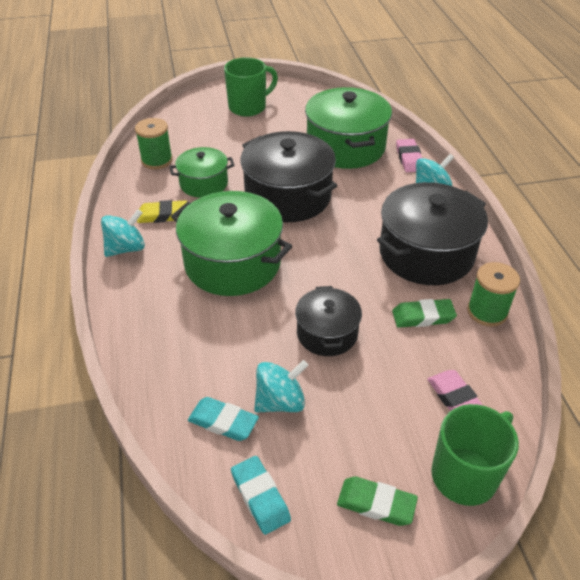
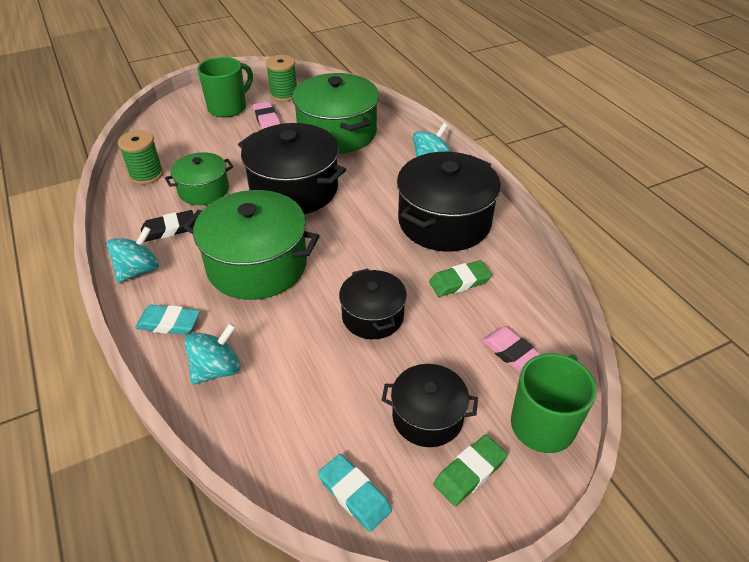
camera: 15 degrees left, 0 degrees up
yellow eraser [137,200,187,223] -> black eraser [141,210,195,242]
turquoise eraser [188,397,259,441] -> turquoise eraser moved to [135,305,200,335]
turquoise spinning top [254,360,308,413] -> turquoise spinning top moved to [184,323,241,384]
green eraser [337,477,418,526] -> green eraser turned 45 degrees counterclockwise [433,435,508,506]
pink eraser [396,139,422,172] -> pink eraser moved to [253,101,280,129]
green spool [467,262,520,327] -> green spool moved to [266,55,297,102]
none -> black pot [382,364,478,447]

